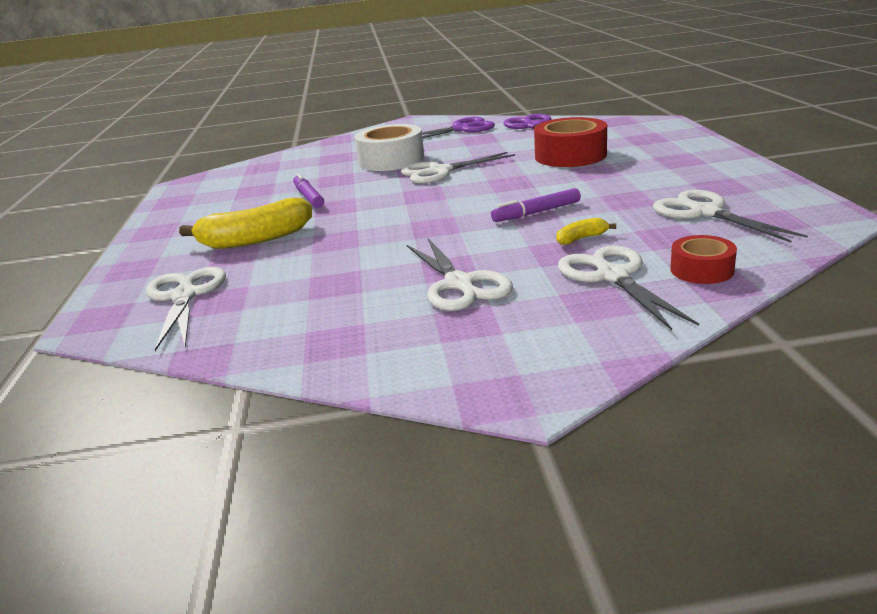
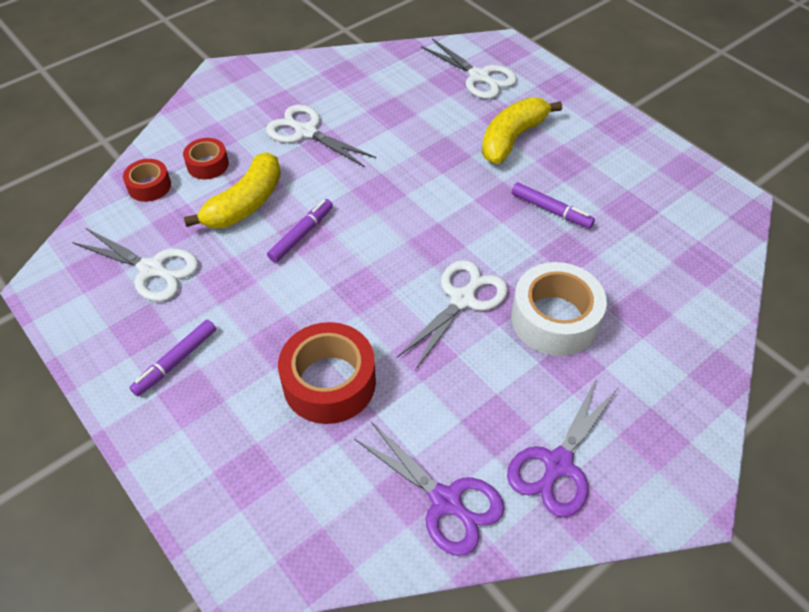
camera: 145 degrees right, 25 degrees up
yellow banana [556,218,616,245] -> yellow banana [184,152,281,228], size x2.23
white scissors [558,245,699,330] -> red tape [183,138,229,179]
none -> purple marker [129,320,216,396]

